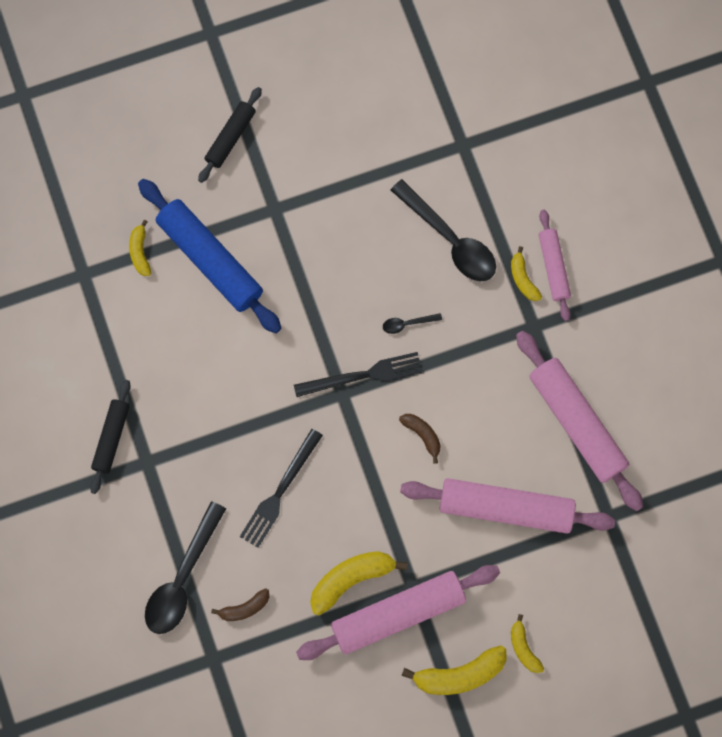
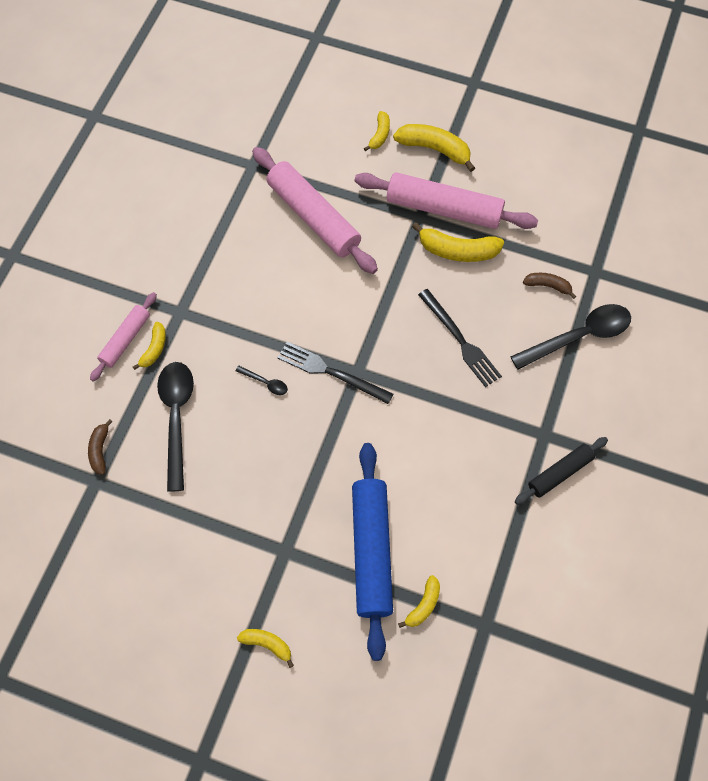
camera: 140 degrees left, 10 degrees down
black rolling pin [198,87,262,183] -> yellow banana [237,629,294,668]
black fork [240,429,323,548] -> black fork turned 75 degrees clockwise [418,289,502,387]
brown banana [399,414,441,464] -> brown banana moved to [88,419,113,475]
pink rolling pin [516,331,643,512] -> none

